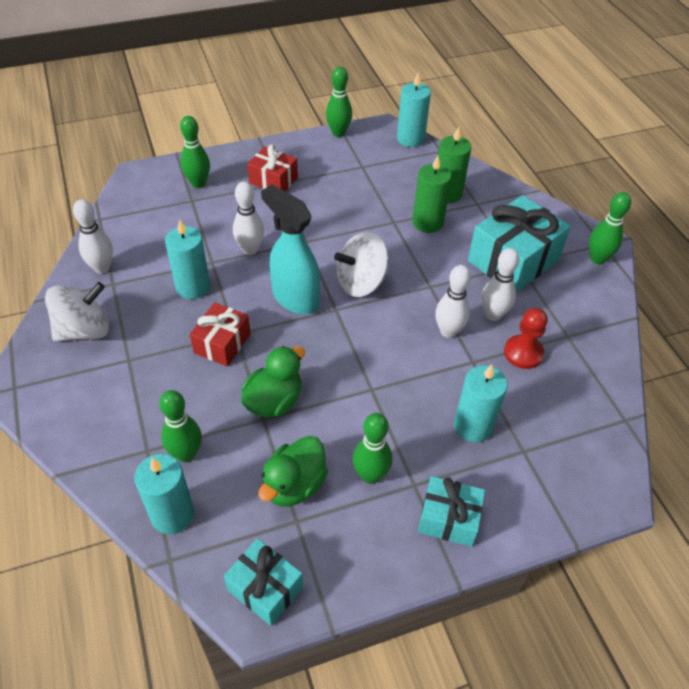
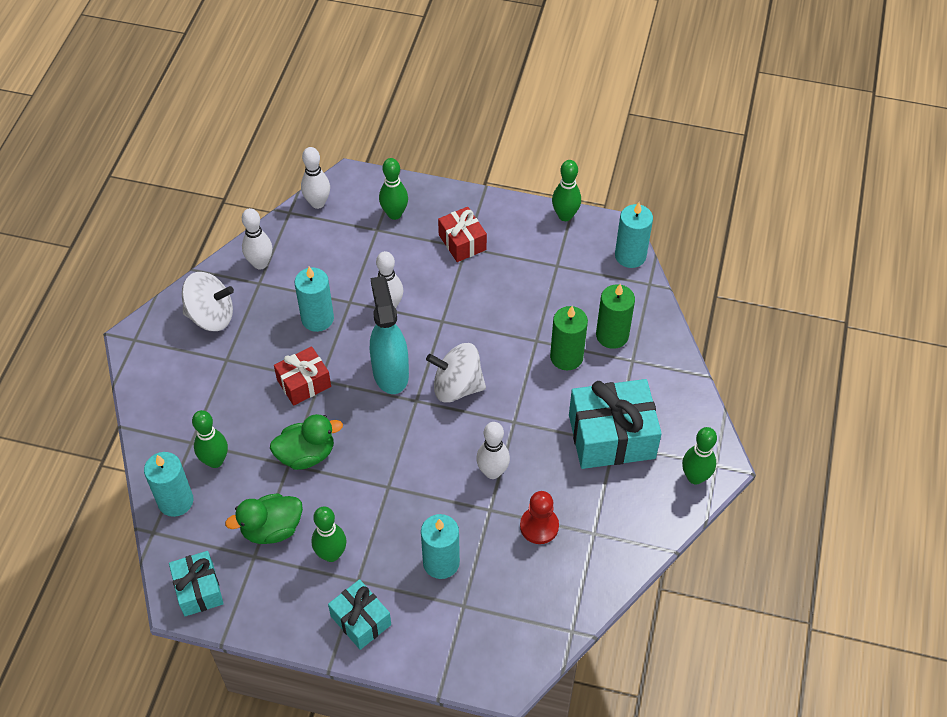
camera: 35 degrees right, 5 degrees up
white bowling pin [482,248,519,321] -> white bowling pin moved to [301,147,330,209]

